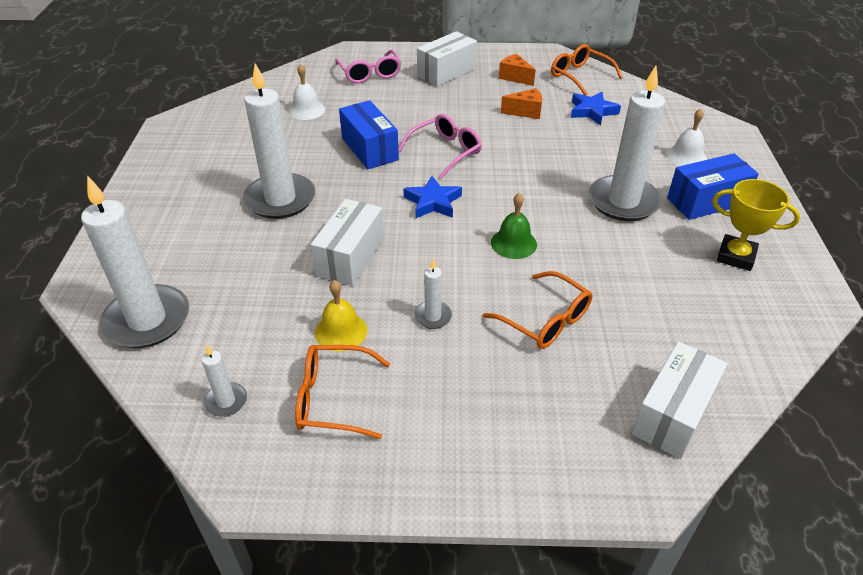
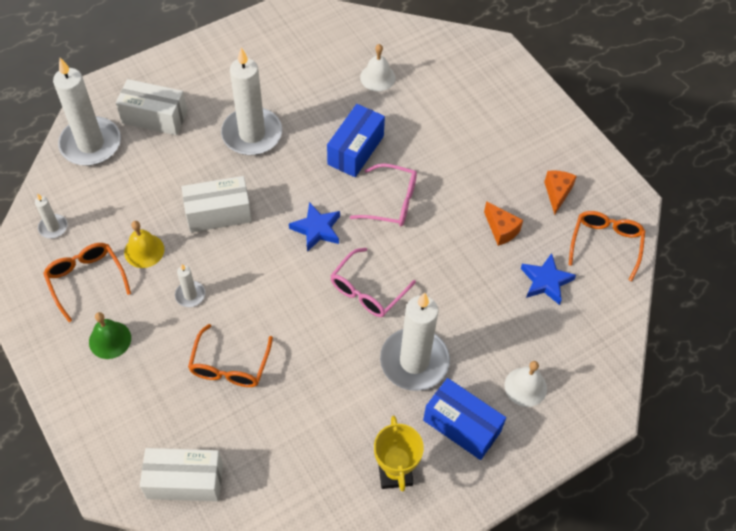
camera: 55 degrees right, 15 degrees up
pink glasses [335,50,401,83] -> pink glasses moved to [330,248,416,317]
white box [417,31,477,87] -> white box moved to [116,79,187,135]
green bell [491,193,537,259] -> green bell moved to [89,312,131,359]

